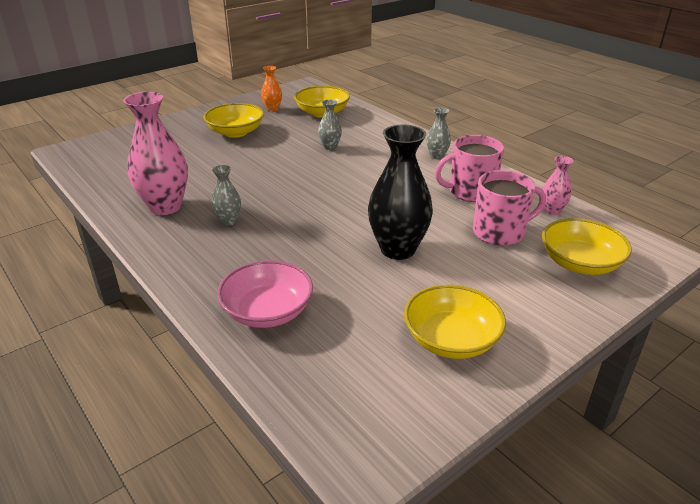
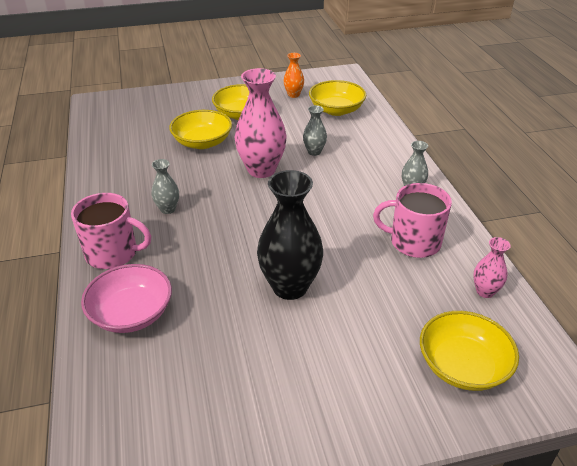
camera: 25 degrees right, 5 degrees up
pink vase [123,92,188,215] -> pink vase moved to [235,68,287,178]
yellow bowl [404,285,506,359] -> yellow bowl moved to [169,110,232,149]
pink mug [473,170,546,246] -> pink mug moved to [71,193,151,269]

